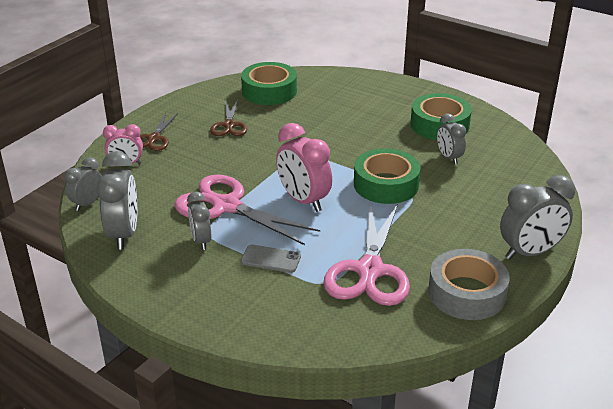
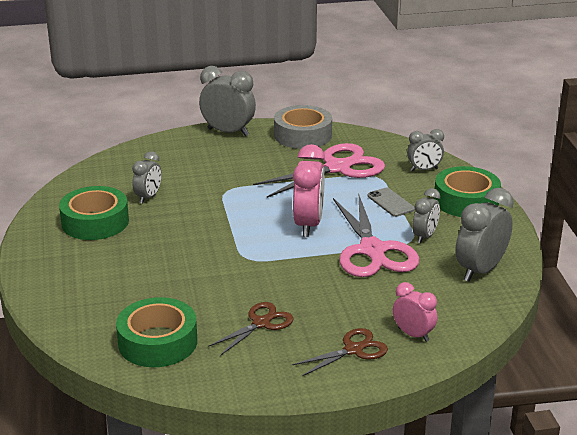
camera: 135 degrees left, 5 degrees down
grey clock [65,157,102,211] -> grey clock moved to [407,129,444,172]
green tape [354,148,420,204] -> green tape moved to [434,166,501,217]

